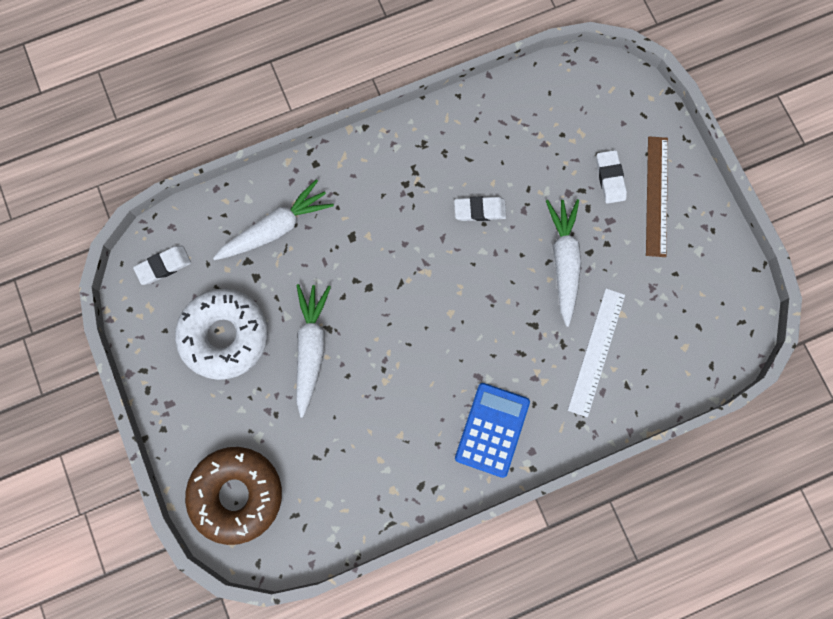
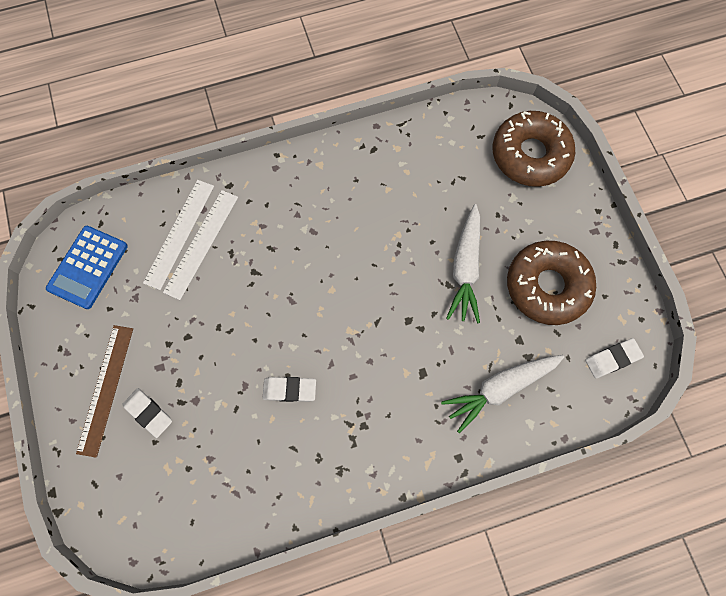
camera: 175 degrees left, 5 degrees down
white donut [175,289,268,380] -> brown donut [507,241,596,325]
blue calculator [455,383,530,478] -> blue calculator moved to [46,226,128,309]
white carrot [546,199,581,327] -> none
white eraser [596,150,627,204] -> white eraser turned 45 degrees counterclockwise [123,388,172,438]
none -> white ruler [143,180,214,290]

